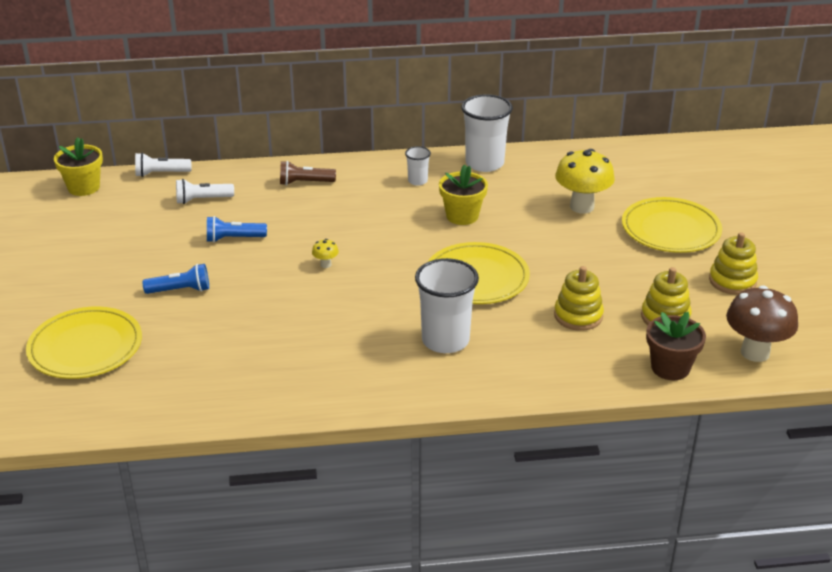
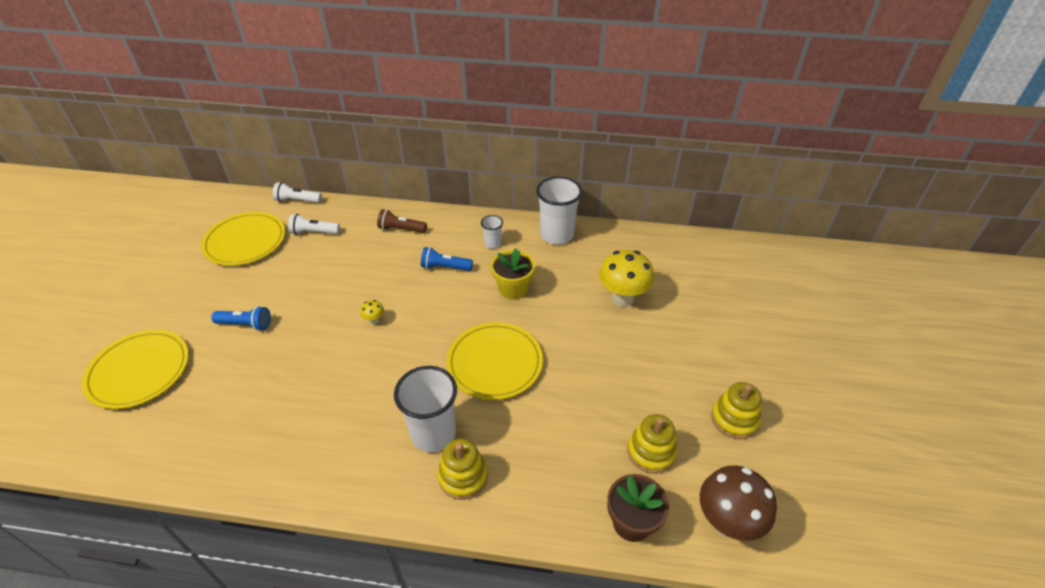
camera: 15 degrees right, 10 degrees up
yellow flower pot [54,137,103,196] -> none
blue flashlight [207,216,267,243] -> blue flashlight moved to [421,247,473,271]
yellow stacking toy [554,266,604,331] -> yellow stacking toy moved to [438,439,488,500]
yellow plate [622,197,722,253] -> yellow plate moved to [201,212,285,266]

